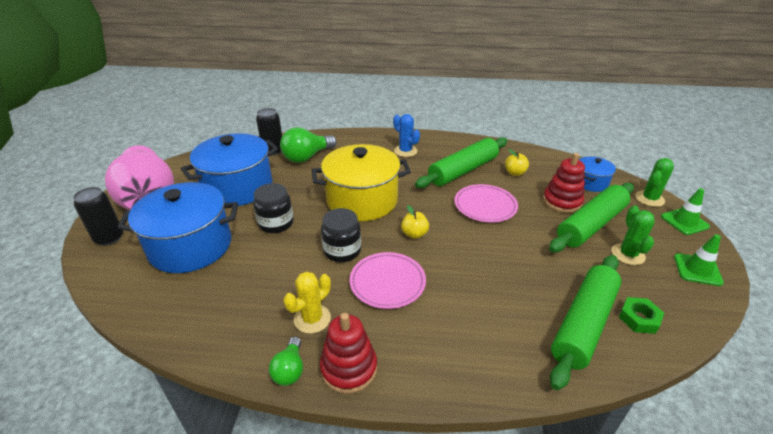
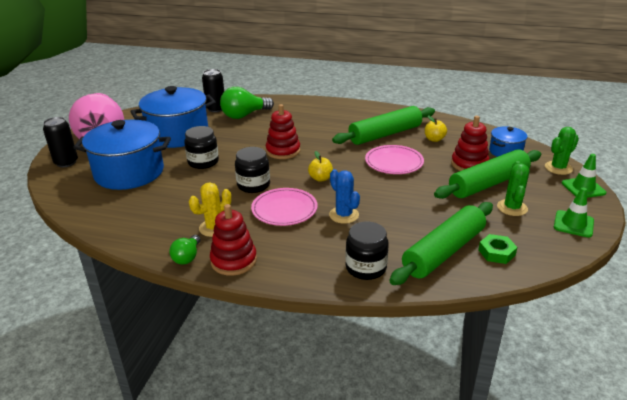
camera: 10 degrees right, 5 degrees down
yellow pot [312,144,411,221] -> red stacking toy [266,104,300,159]
blue cactus [393,114,420,157] -> blue cactus moved to [329,169,360,224]
none -> black jar [345,221,389,280]

